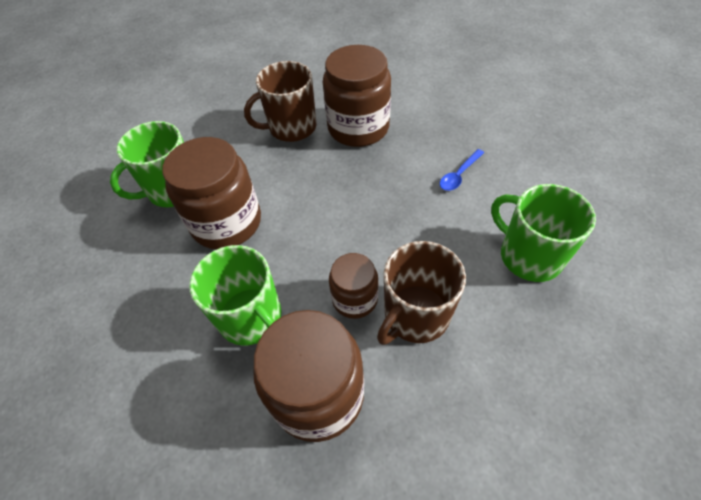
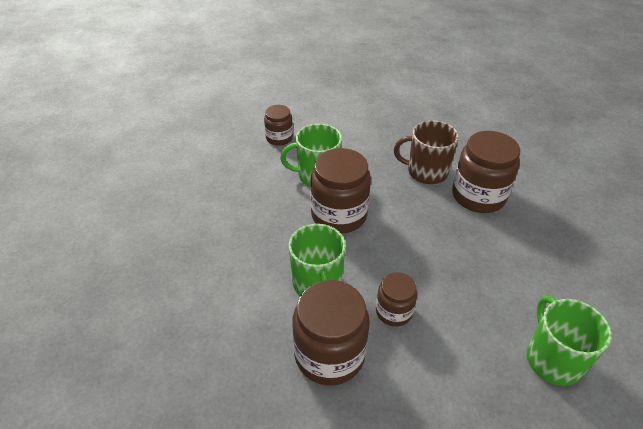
camera: 30 degrees right, 10 degrees down
brown mug [377,241,466,345] -> none
blue spoon [440,149,484,191] -> none
none -> brown jar [264,105,293,146]

